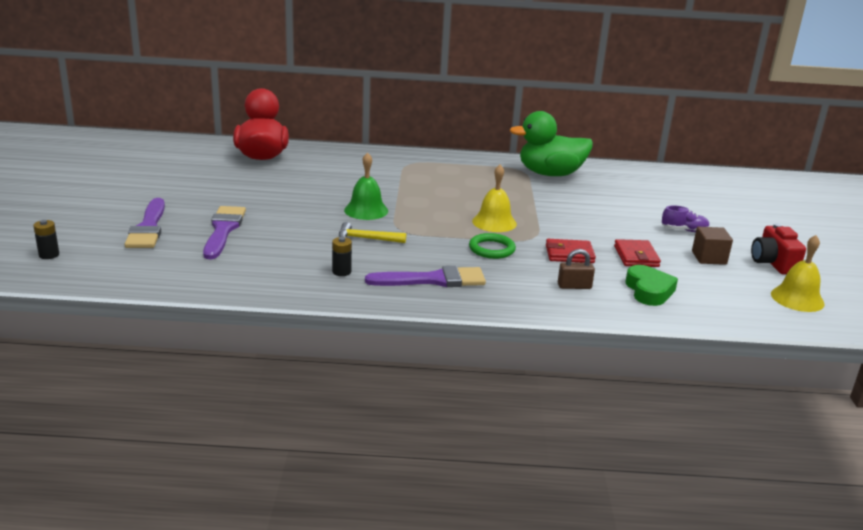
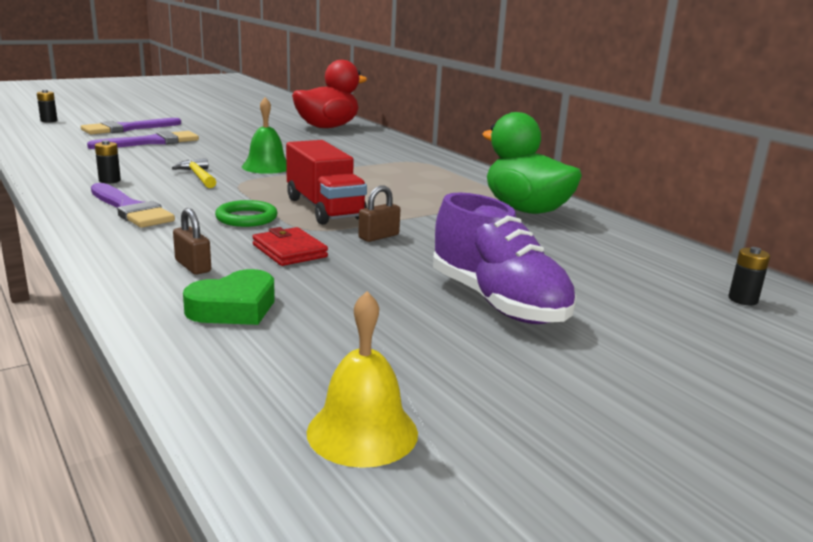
camera: 55 degrees right, 5 degrees down
yellow bell [472,165,517,232] -> red truck [286,140,367,225]
red wallet [614,239,661,267] -> none
purple shoe [662,206,710,232] -> purple shoe [433,192,576,324], size x2.16
brown cube [692,227,733,265] -> none
red camera [751,223,806,274] -> none
none -> brown padlock [358,185,400,242]
none -> black battery [728,247,770,306]

